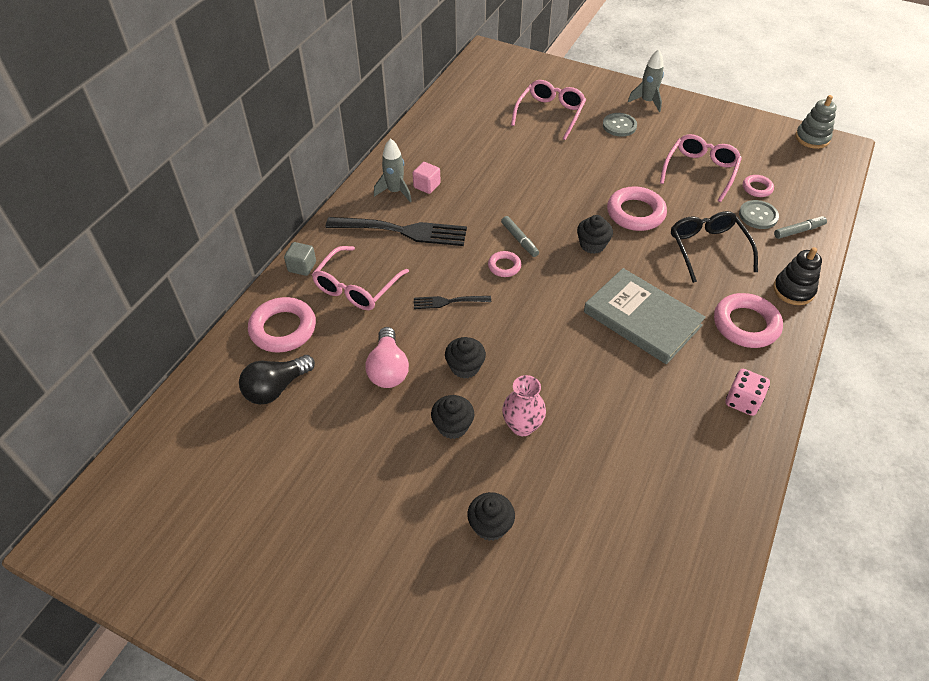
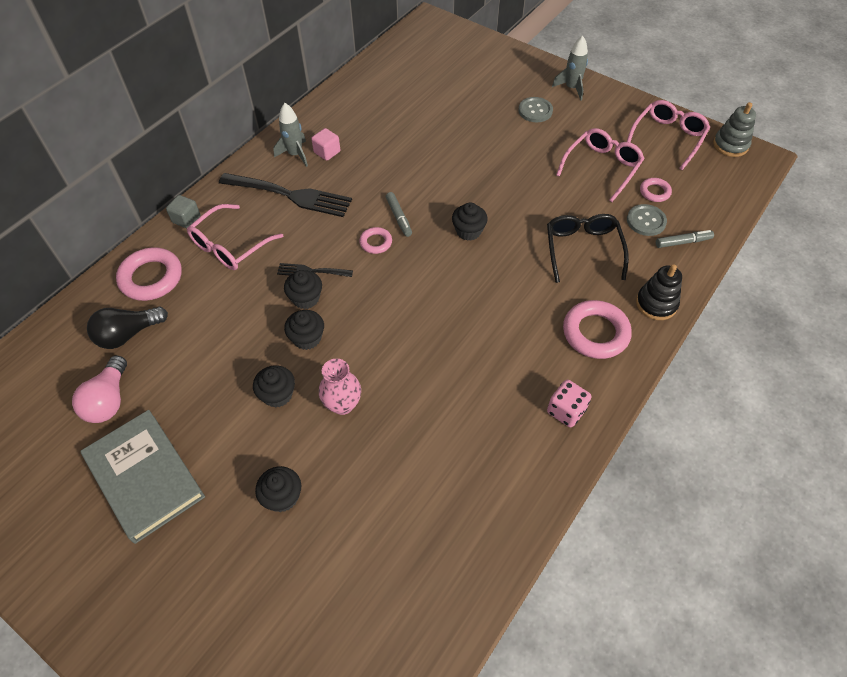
camera: 10 degrees right, 5 degrees up
pink light bulb [366,327,409,388] -> pink light bulb moved to [72,355,127,423]
pink glasses [511,80,586,140] -> pink glasses moved to [627,100,710,170]
grey book [584,268,706,364] -> grey book moved to [81,410,205,544]
pink ring [607,186,667,231] -> none
none -> black cupcake [284,270,322,309]

